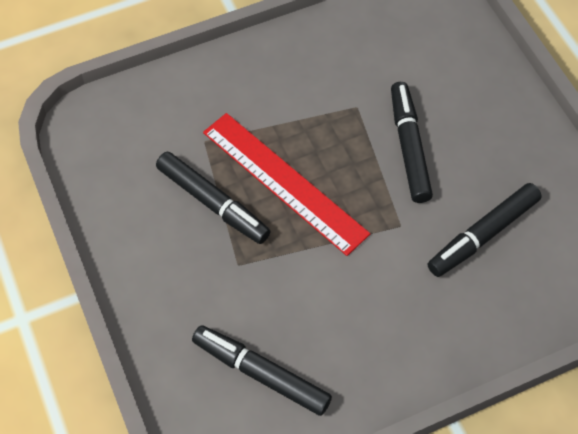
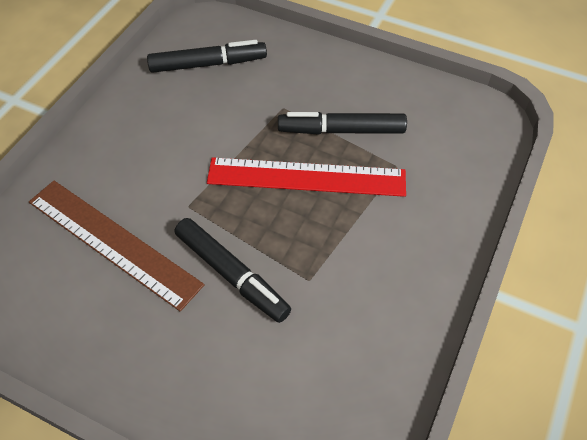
camera: 140 degrees right, 5 degrees down
black marker [428,183,542,277] -> brown ruler [29,181,204,311]

